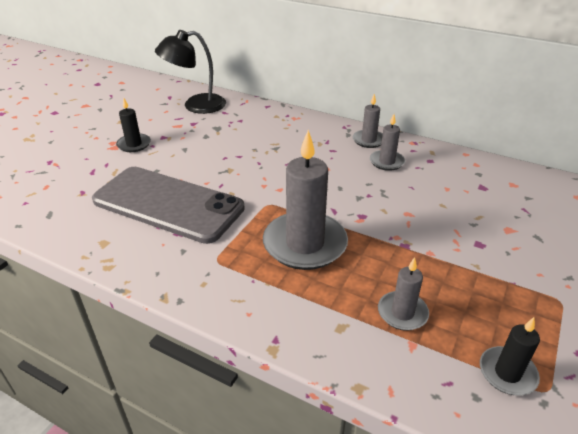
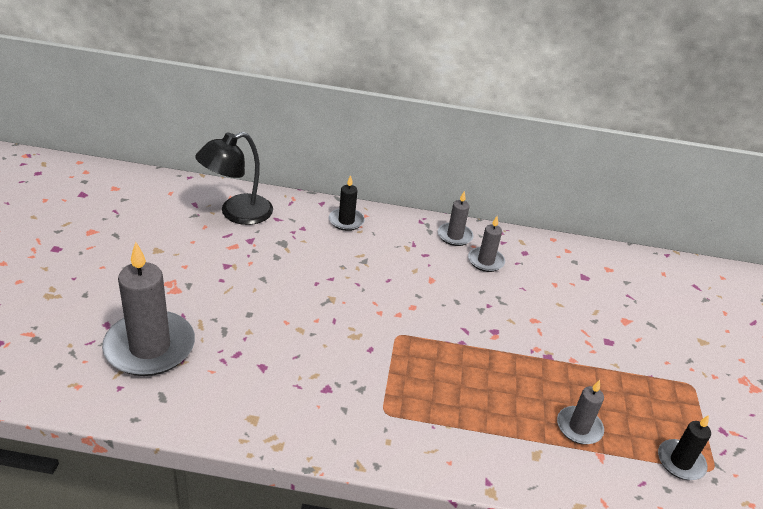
camera: 25 degrees left, 0 degrees up
grey phone [92,167,245,244] -> none
black candle [116,98,151,152] -> black candle moved to [329,175,365,231]
grey candle [263,130,348,270] -> grey candle moved to [102,242,195,376]

